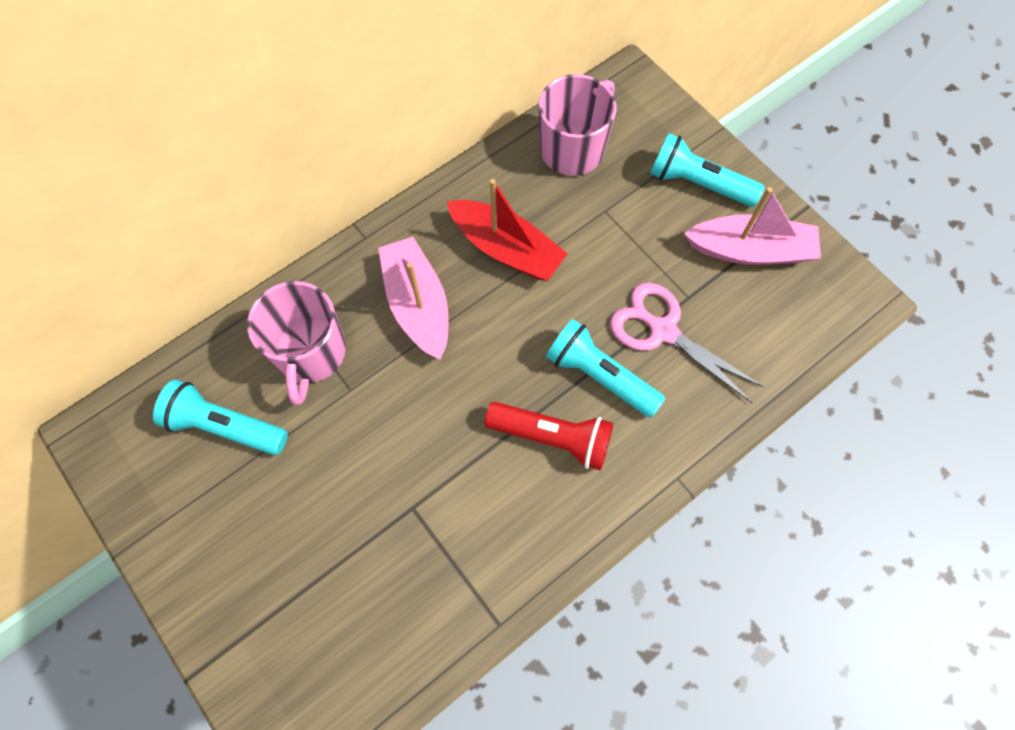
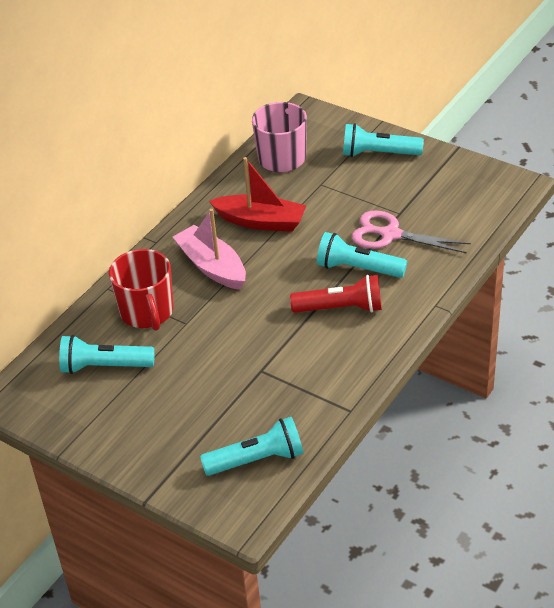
camera: 15 degrees left, 25 degrees down
pink mug [247,281,346,405] -> red mug [109,249,174,331]
pink boat [684,187,821,265] -> none
none -> turquoise flashlight [200,417,303,476]

